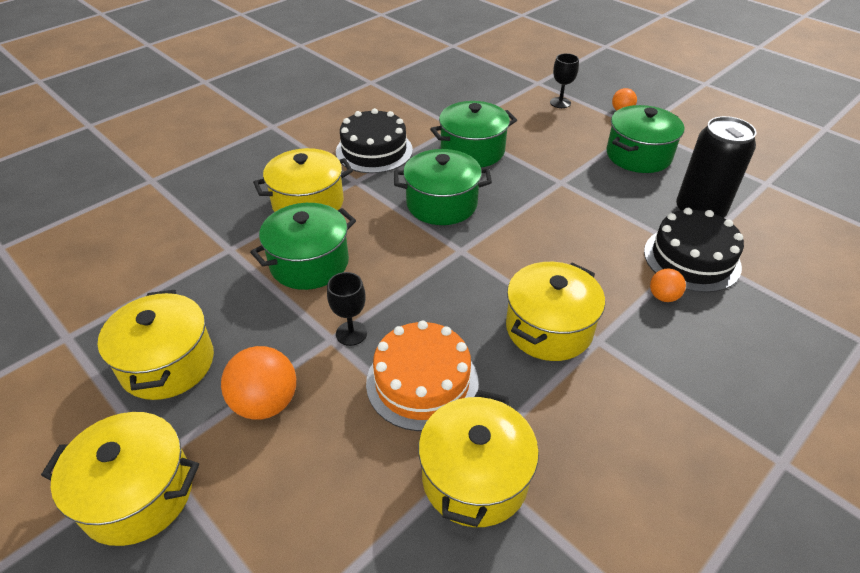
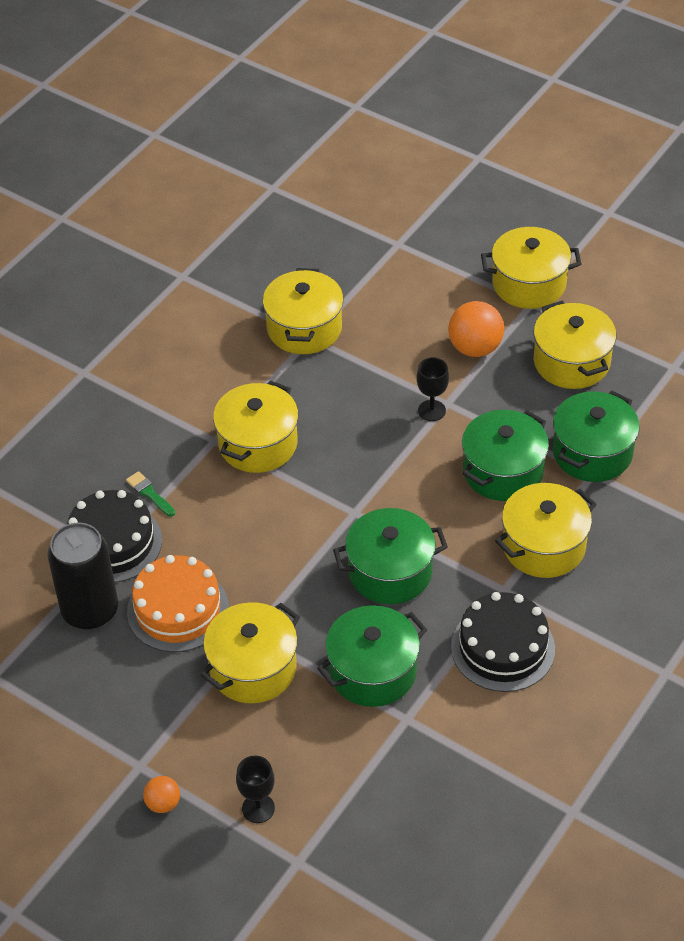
camera: 170 degrees right, 5 degrees up
orange cake [366,320,479,431] -> orange cake moved to [127,555,229,652]
green pot [606,105,684,173] -> green pot moved to [553,390,640,482]
orange ball [650,269,686,302] -> green brush [126,471,175,517]
none -> yellow pot [201,602,300,703]

